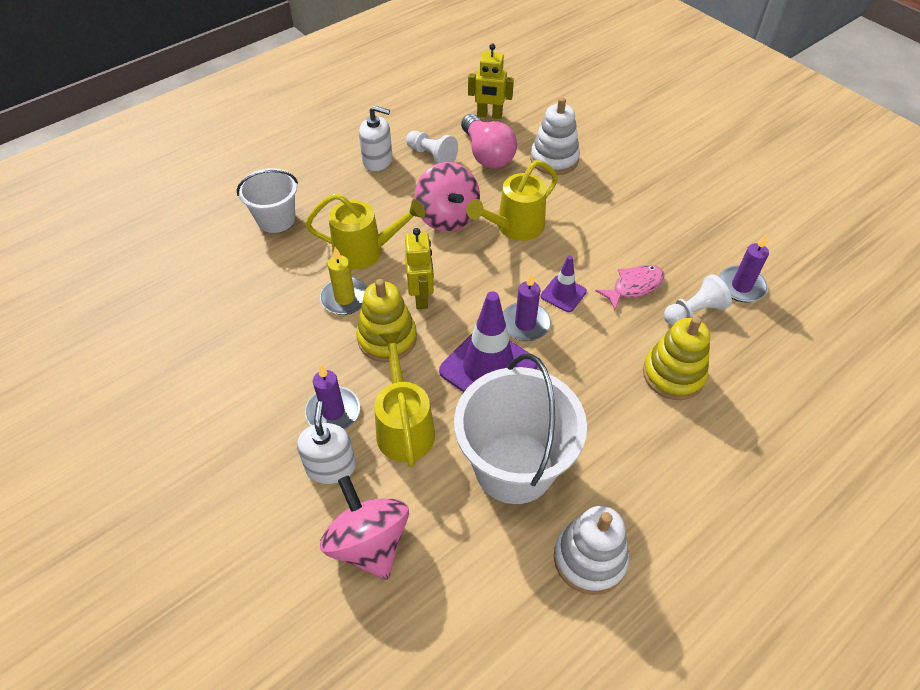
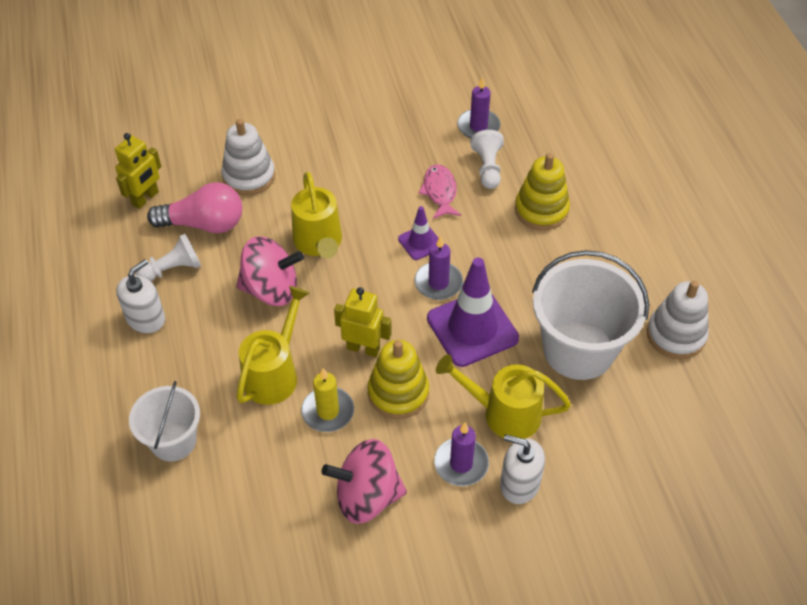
camera: 65 degrees left, 0 degrees up
pink spinning top [320,476,409,580] -> pink spinning top moved to [322,439,407,524]

